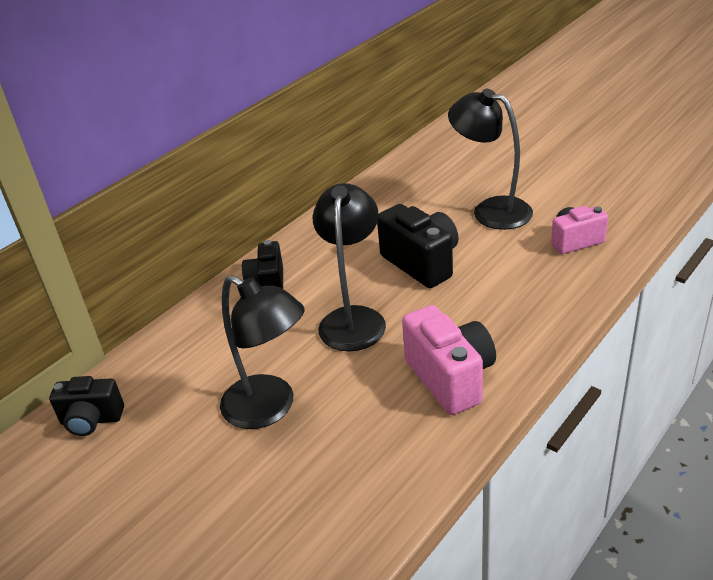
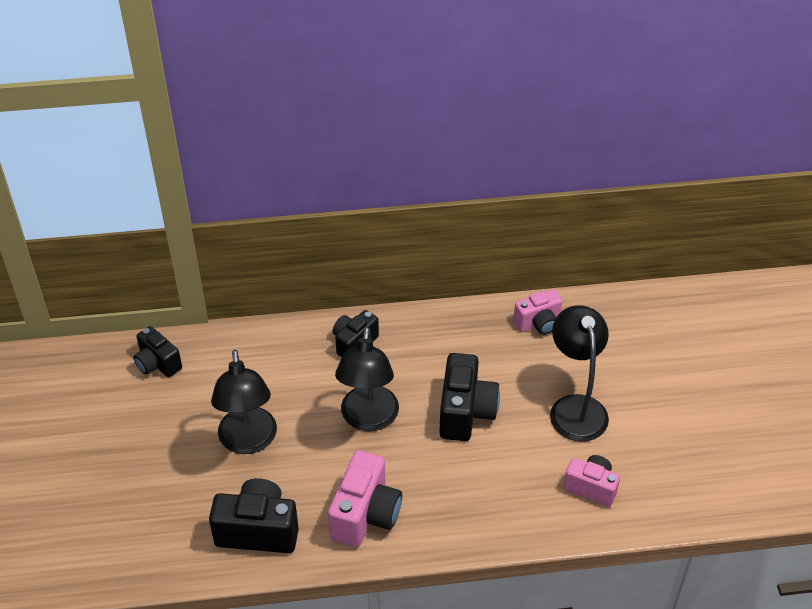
camera: 40 degrees right, 10 degrees up
black lamp [312,183,386,351] -> black lamp turned 135 degrees clockwise [335,327,399,431]
none -> black camera [209,478,299,553]
none -> pink camera [513,289,563,335]

